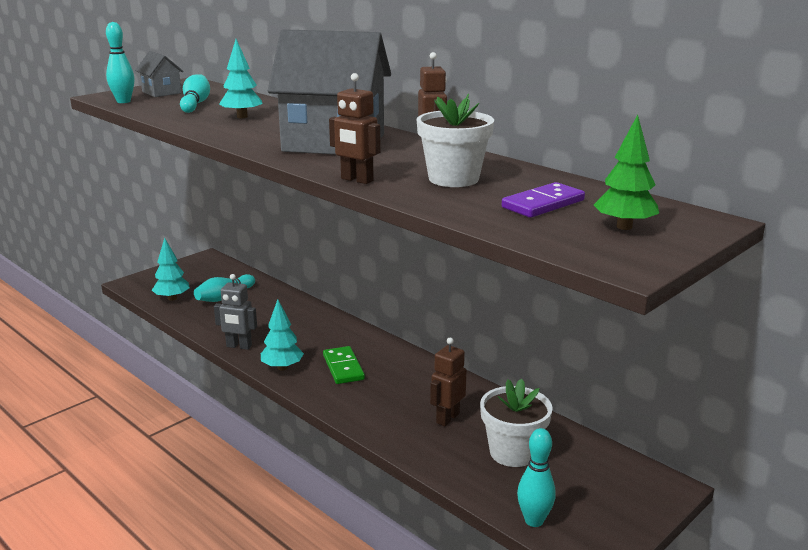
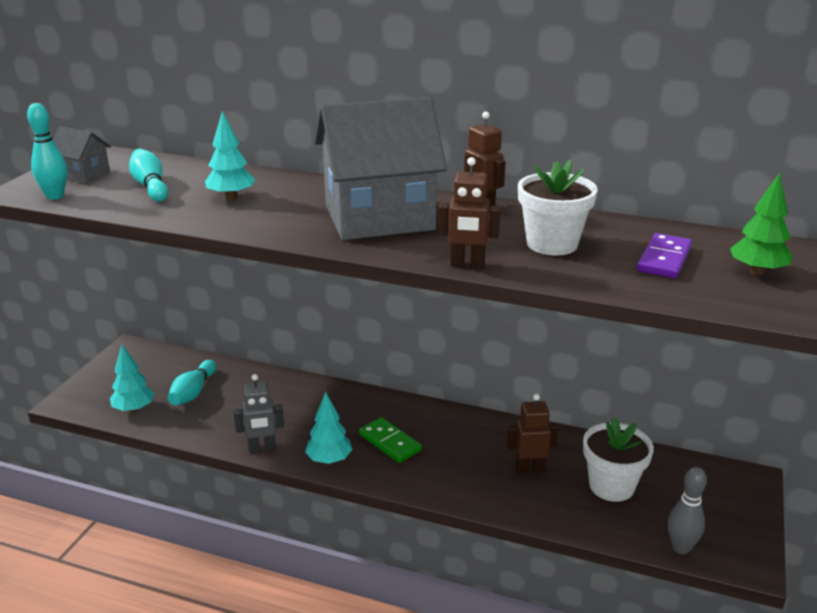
camera: 25 degrees left, 5 degrees up
brown robot [430,338,467,426] -> brown robot turned 75 degrees clockwise [507,394,558,473]
turquoise bowling pin [517,428,556,527] -> grey bowling pin [668,467,707,554]

